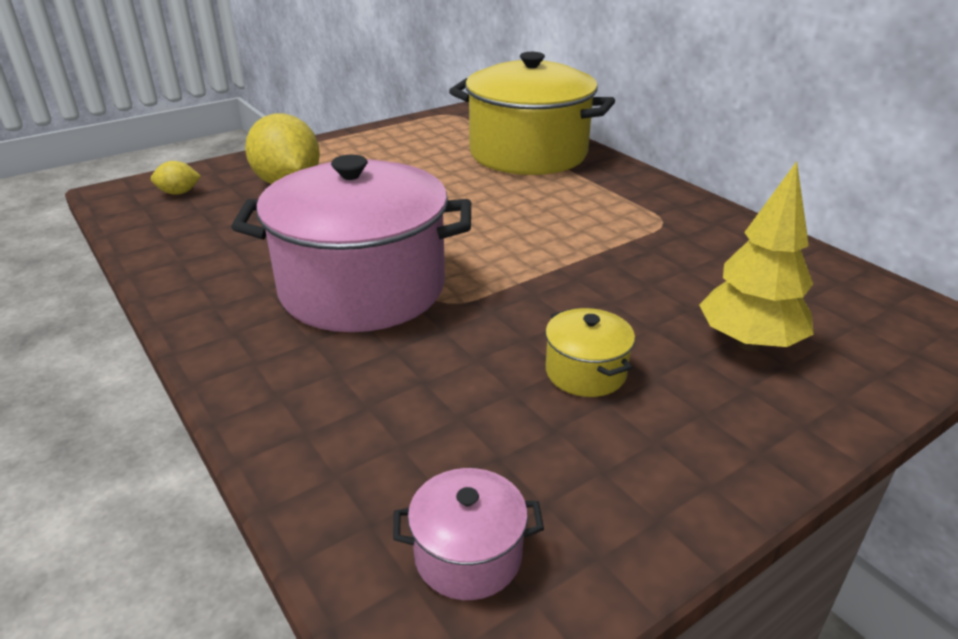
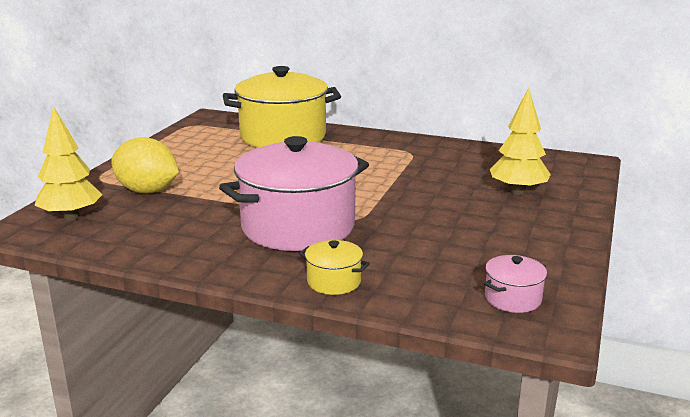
camera: 35 degrees left, 10 degrees down
yellow lemon [151,161,201,195] -> yellow tree [35,106,103,221]
yellow pot [545,308,635,397] -> yellow pot moved to [299,240,370,295]

